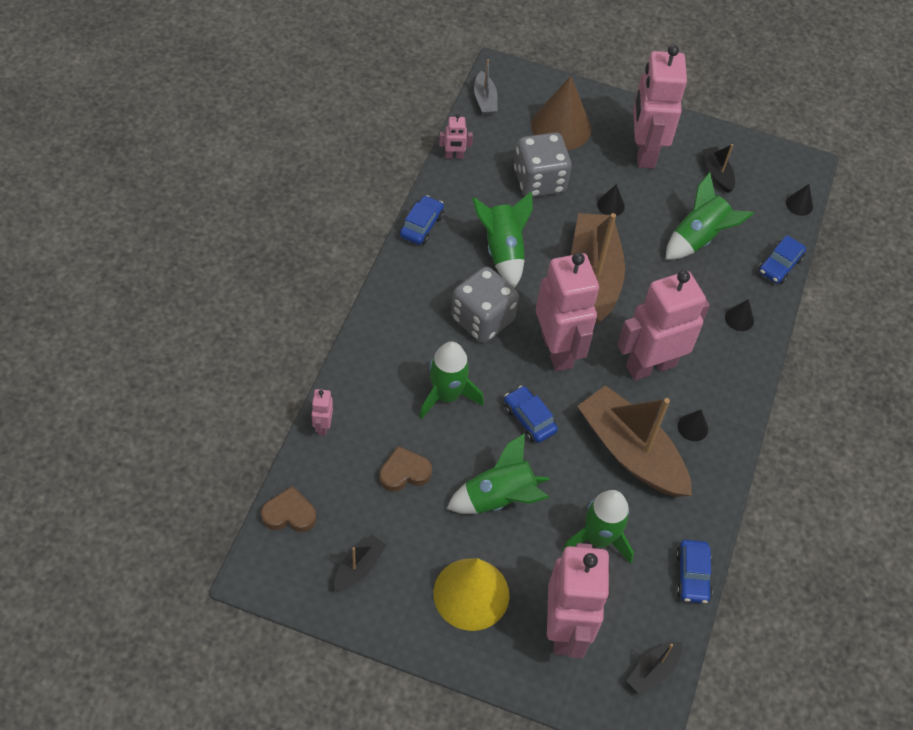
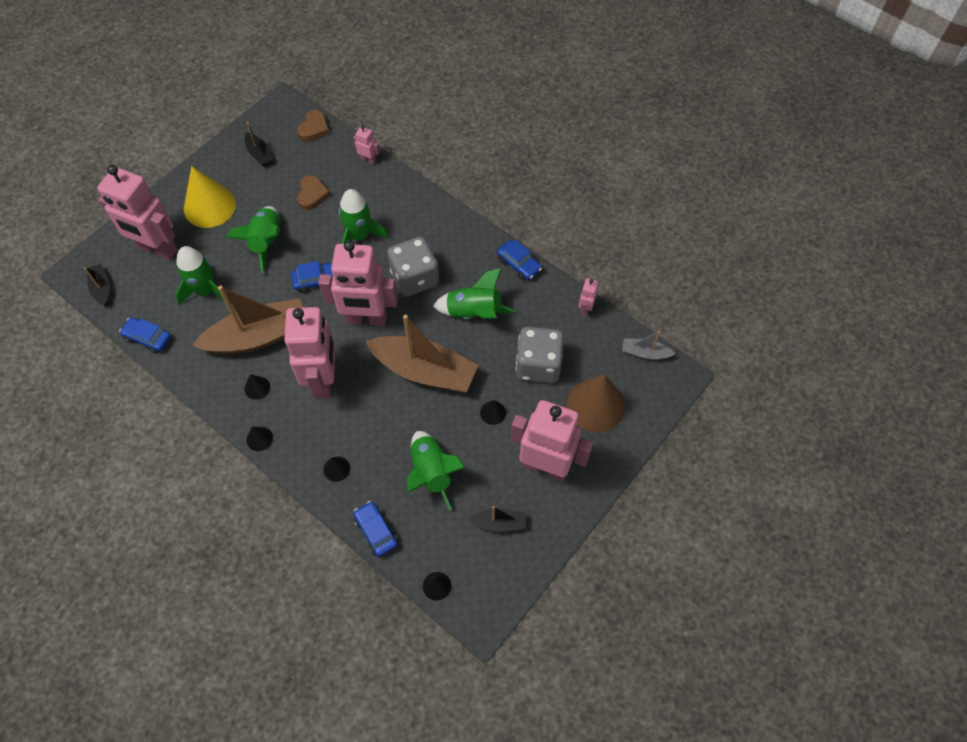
camera: 115 degrees right, 5 degrees up
none -> black cone [246,426,273,451]

